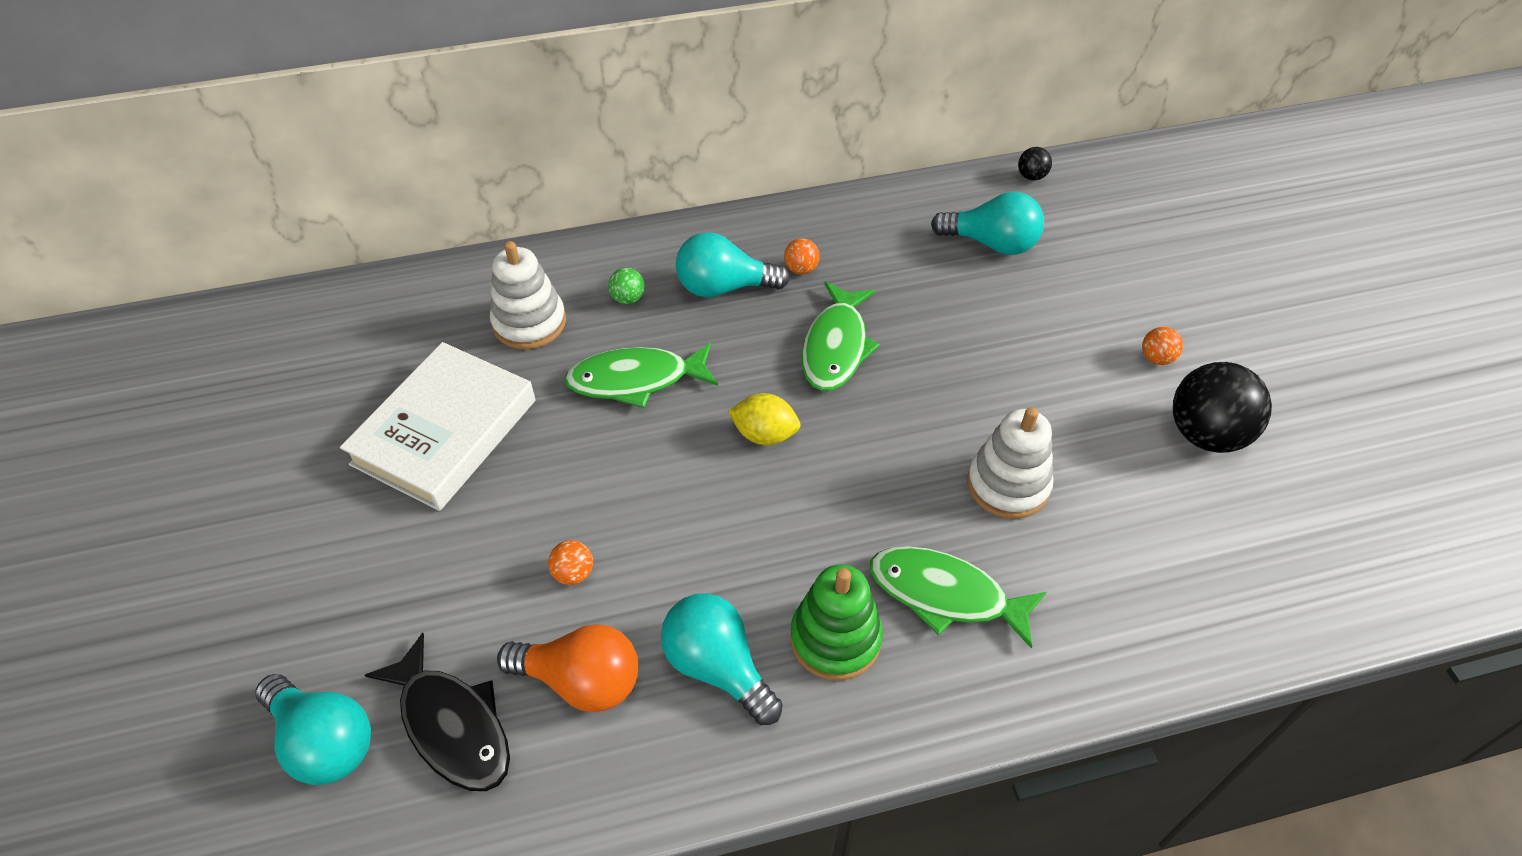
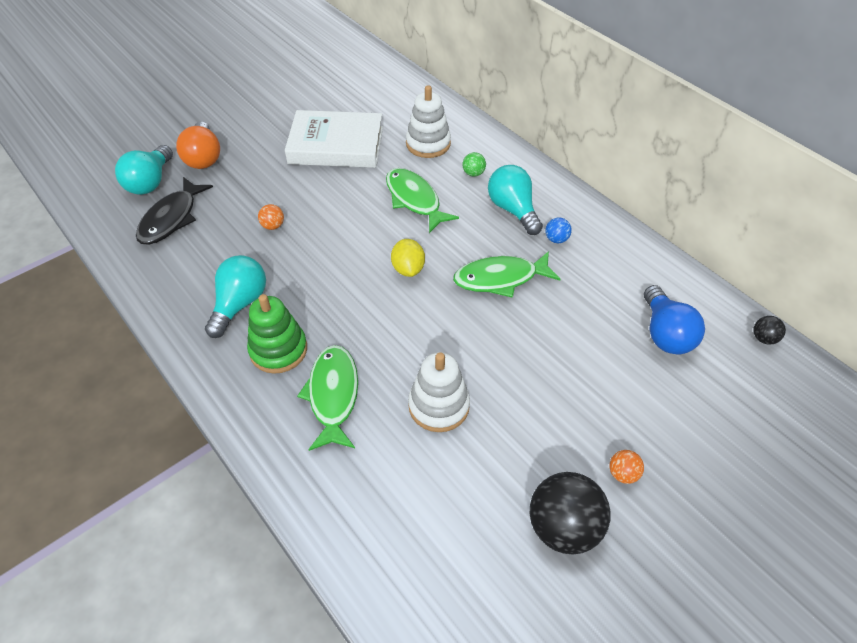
camera: 65 degrees right, 0 degrees up
orange light bulb [497,624,639,712] -> orange light bulb moved to [176,122,220,169]
orange ball [784,238,820,274] -> blue ball [545,218,572,243]
turquoise light bulb [931,192,1044,255] -> blue light bulb [644,285,705,355]

